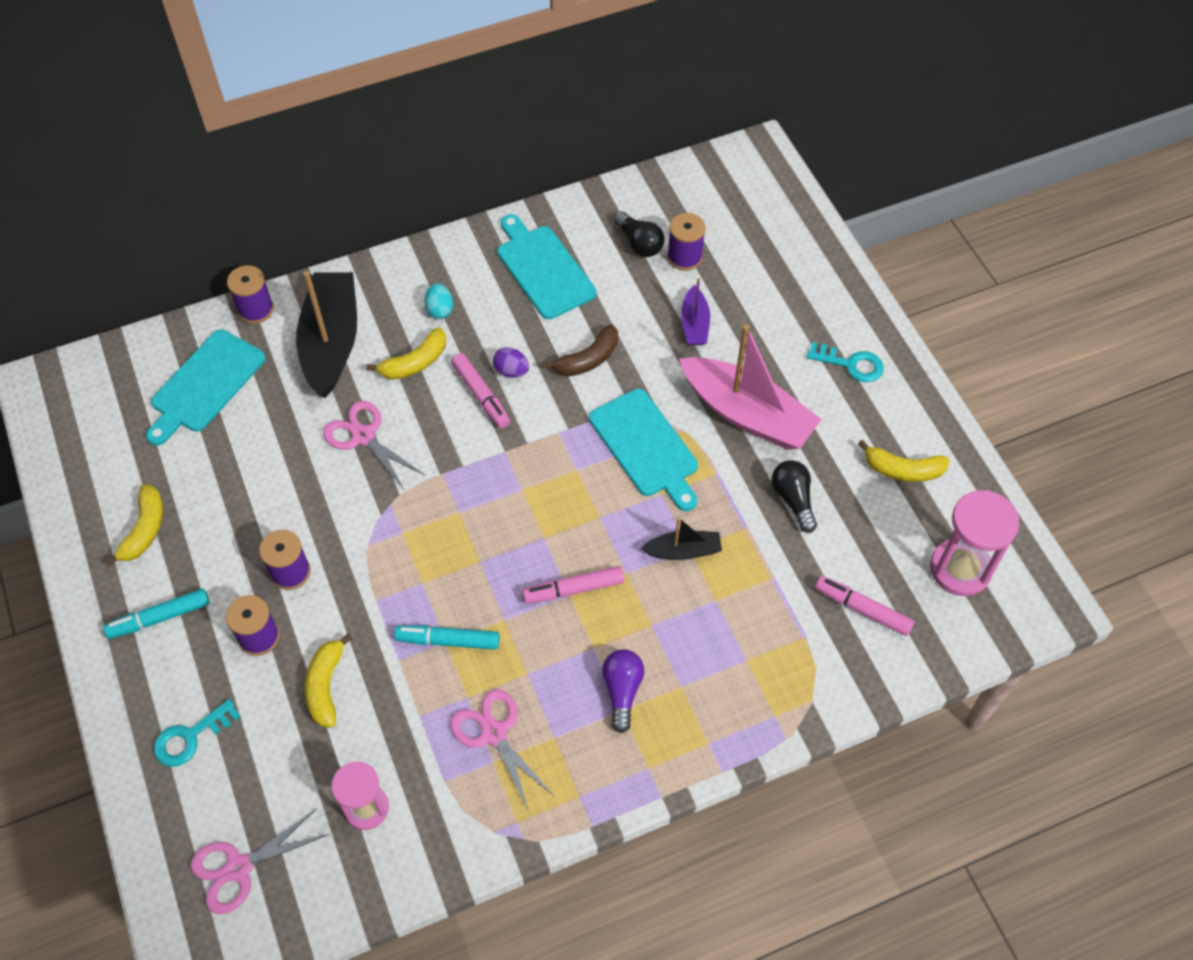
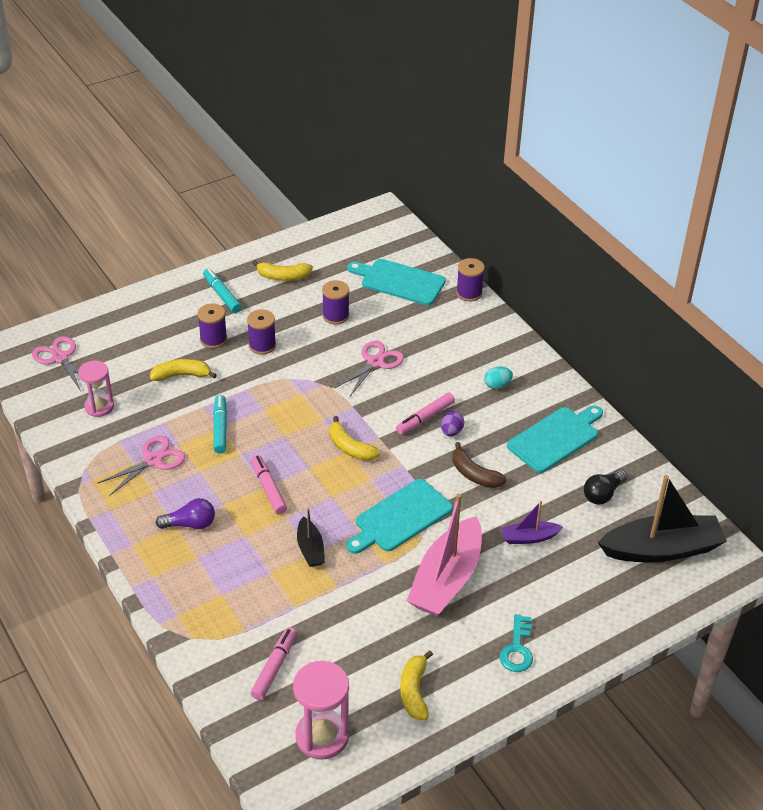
camera: 80 degrees right, 15 degrees down
turquoise key [154,699,241,767] -> none
black boat [296,271,357,398] -> black boat moved to [598,475,727,563]
yellow banana [367,328,446,380] -> yellow banana moved to [329,416,380,461]
purple spool [667,213,706,271] -> purple spool moved to [322,280,349,325]
black light bulb [771,460,817,533] -> none

